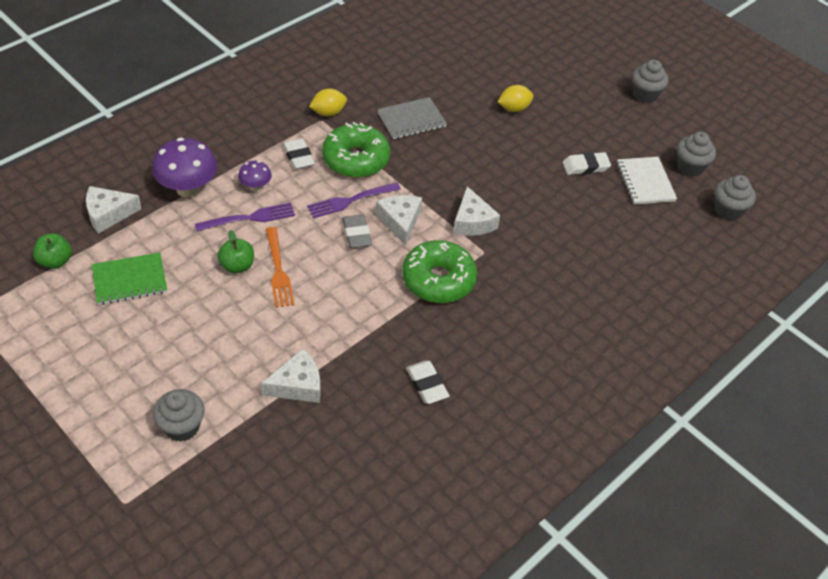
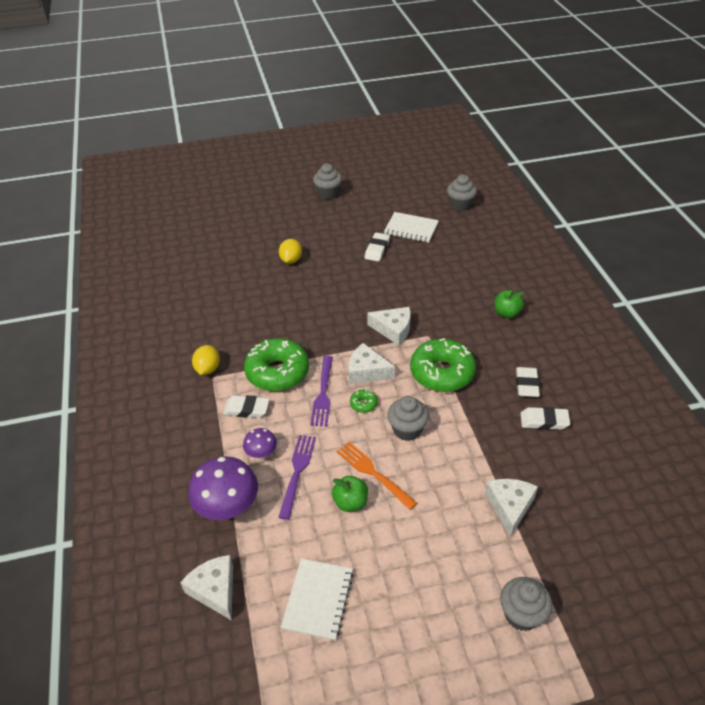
camera: 55 degrees left, 5 degrees down
green apple [33,233,72,269] -> green apple moved to [495,290,525,318]
white cheese [86,186,141,234] -> white cheese turned 135 degrees clockwise [180,555,233,621]
green notebook [92,252,167,305] -> white notebook [281,558,354,641]
orange fork [266,227,294,308] -> orange fork turned 150 degrees counterclockwise [337,442,417,510]
grey eraser [342,215,372,248] -> green donut [350,389,378,413]
grey notebook [377,97,447,139] -> none
grey cupcake [677,132,716,177] -> grey cupcake moved to [387,396,429,441]
none -> white eraser [516,367,540,397]

